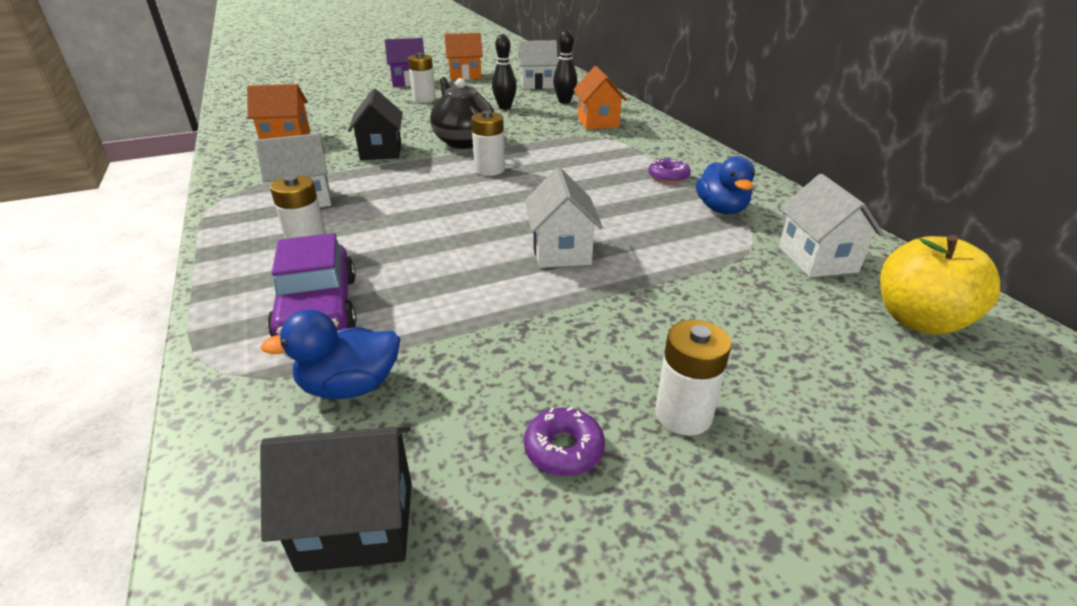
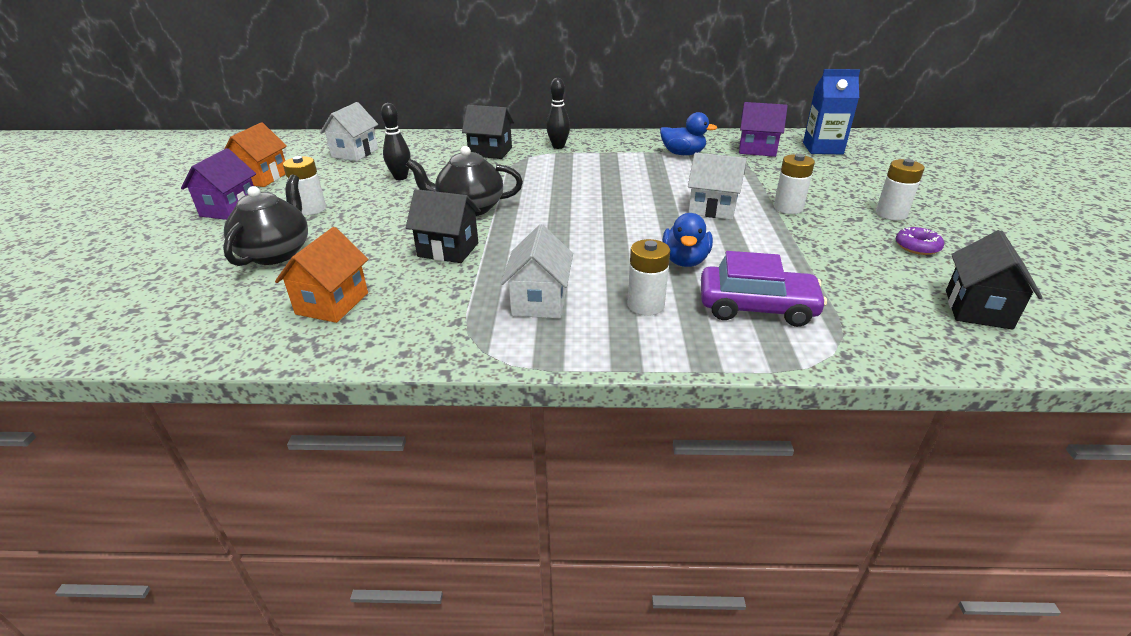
camera: 65 degrees left, 0 degrees up
blue duck [261,309,400,399] -> blue duck moved to [662,213,713,267]
white battery [471,111,505,176] -> white battery moved to [774,154,815,214]
black bowling pin [553,30,577,104] -> black bowling pin moved to [546,78,570,149]
orange house [573,66,627,129] -> black house [462,105,514,159]
purple donut [648,159,691,183] -> none
white house [779,174,884,277] -> purple house [739,102,788,157]
yellow apple [880,235,1000,335] -> blue carton [803,69,860,154]
none -> black teapot [223,174,308,266]

